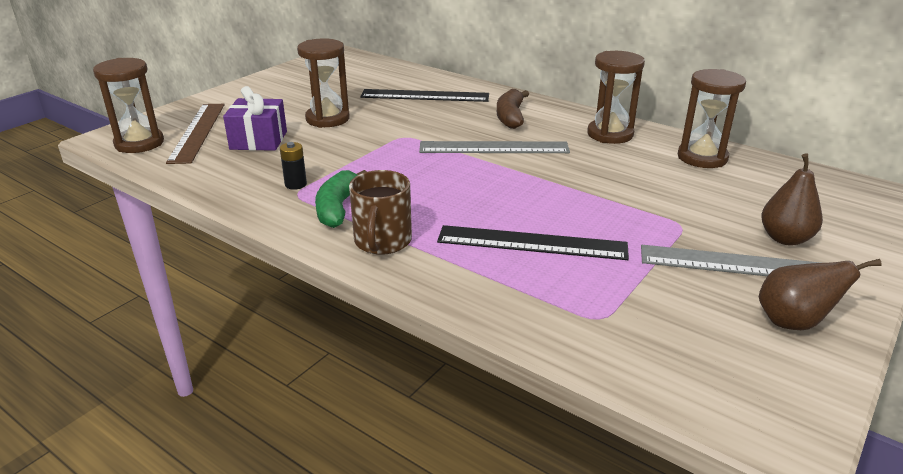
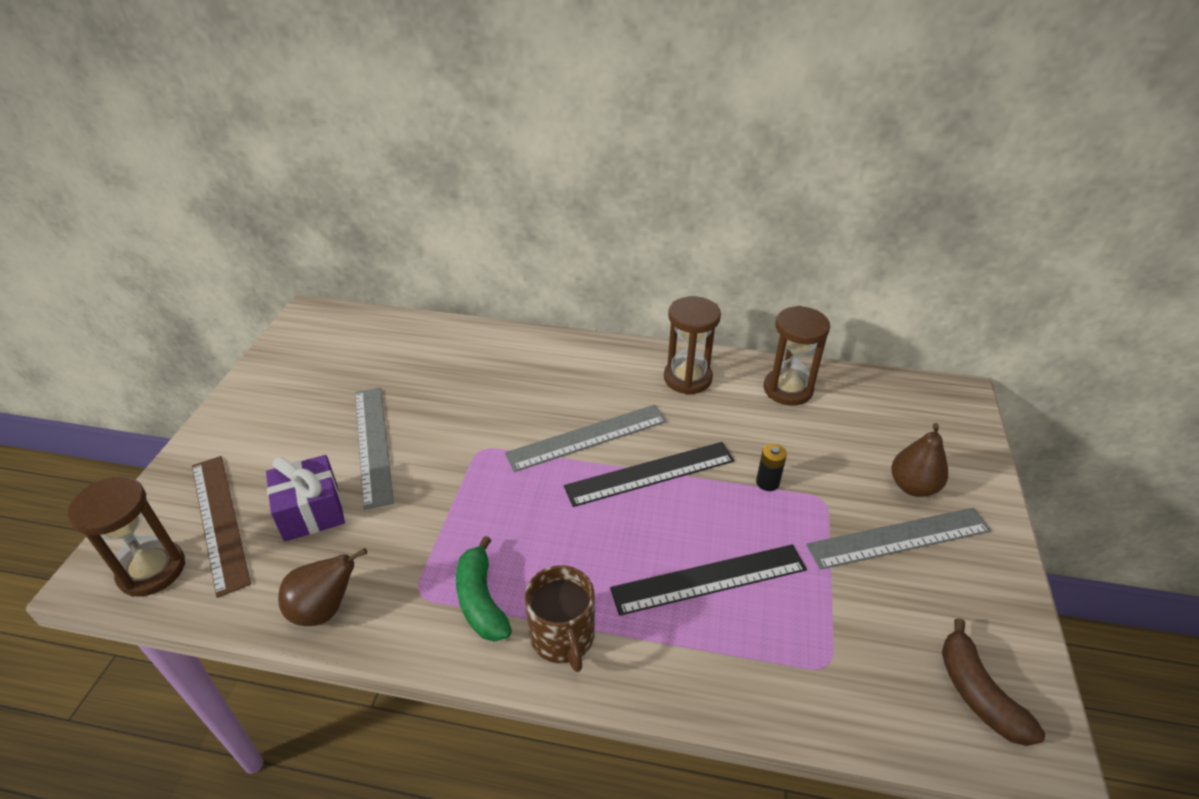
camera: 25 degrees left, 10 degrees up
black battery [280,142,307,190] -> black battery moved to [756,443,787,491]
brown hourglass [297,38,350,128] -> grey ruler [355,388,394,510]
black ruler [360,89,489,102] -> black ruler moved to [564,442,735,507]
brown banana [497,89,529,129] -> brown banana moved to [942,618,1045,746]
brown pear [759,259,882,330] -> brown pear moved to [278,548,367,626]

